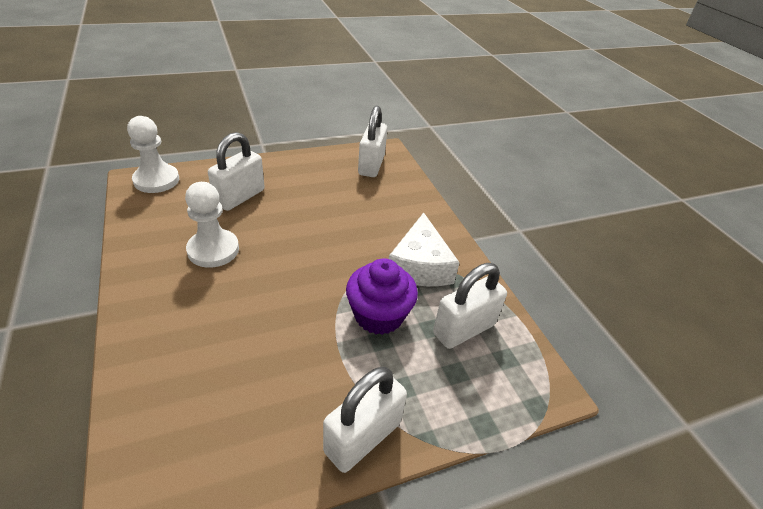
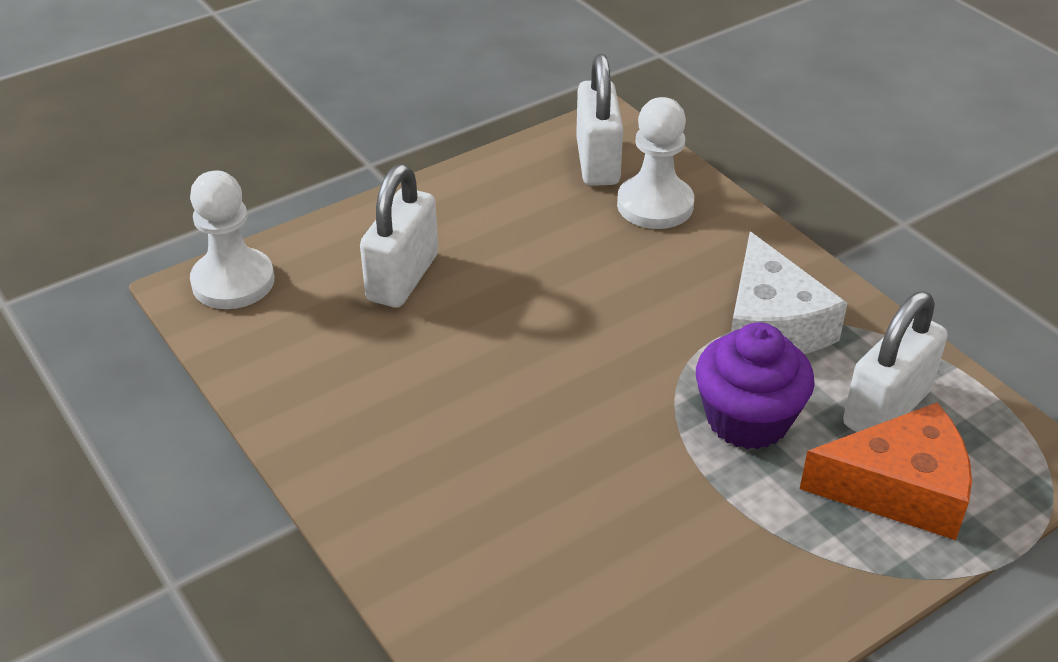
camera: 10 degrees left, 0 degrees up
white pawn [185,182,239,268] -> white pawn moved to [617,97,694,229]
white padlock [323,367,407,473] -> none
none -> orange cheese [800,403,972,540]

